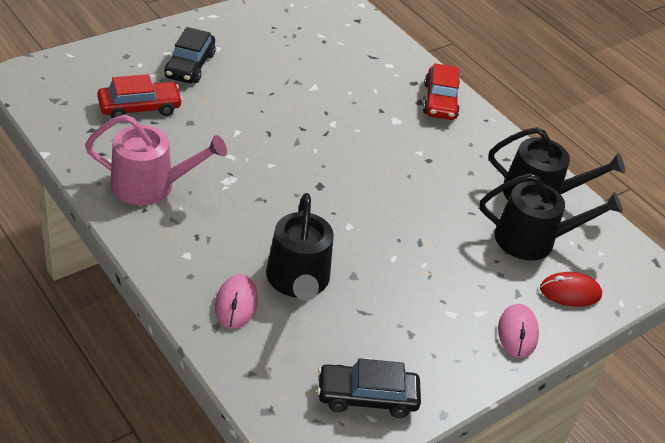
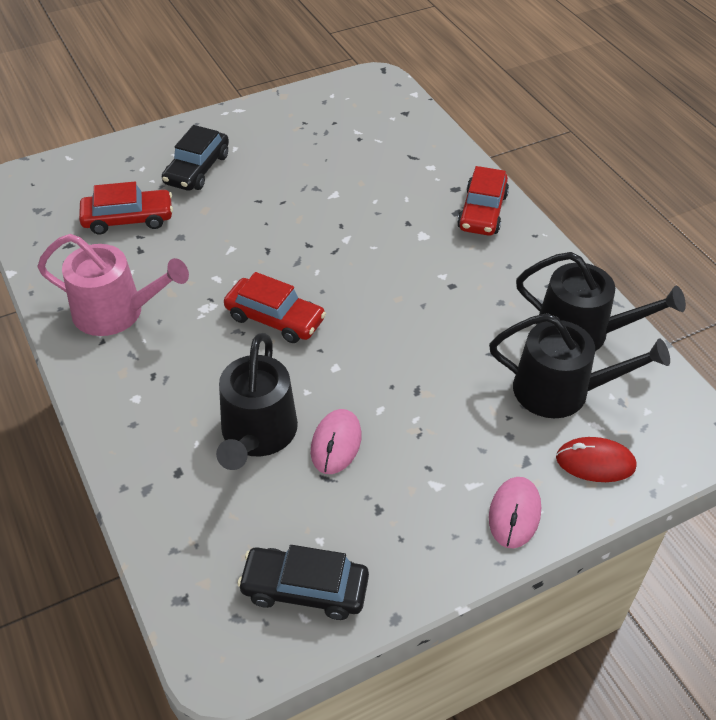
camera: 15 degrees right, 5 degrees up
pink mouse [215,274,258,329] -> pink mouse moved to [311,409,361,474]
none -> red car [224,272,326,343]

